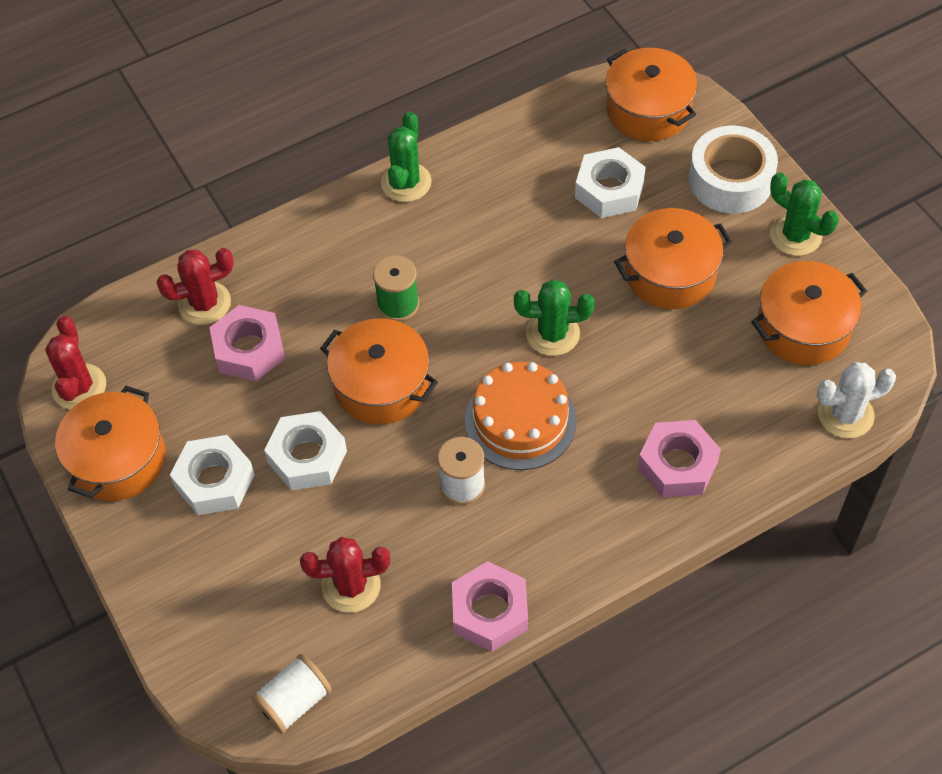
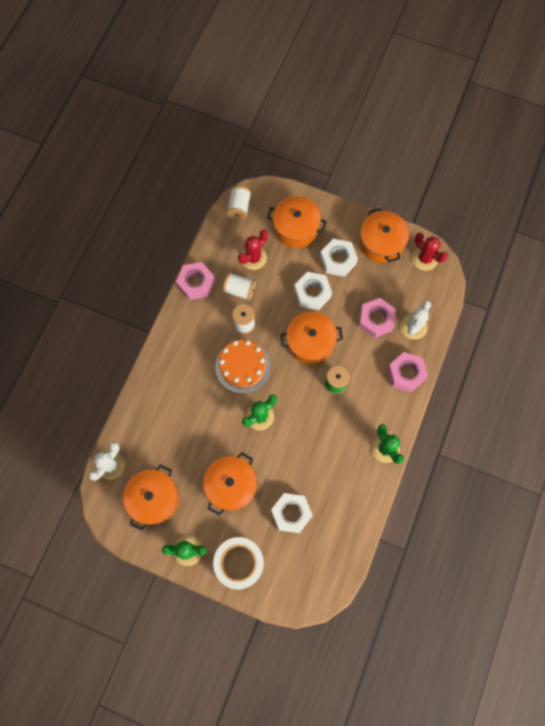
camera: 140 degrees right, 15 degrees up
red cactus [156,248,234,325] -> white cactus [400,301,431,340]
orange pot [606,48,697,141] -> orange pot moved to [267,196,327,248]
pink nut [638,420,721,498] -> pink nut moved to [388,352,428,392]
none -> white spool [223,272,256,301]

